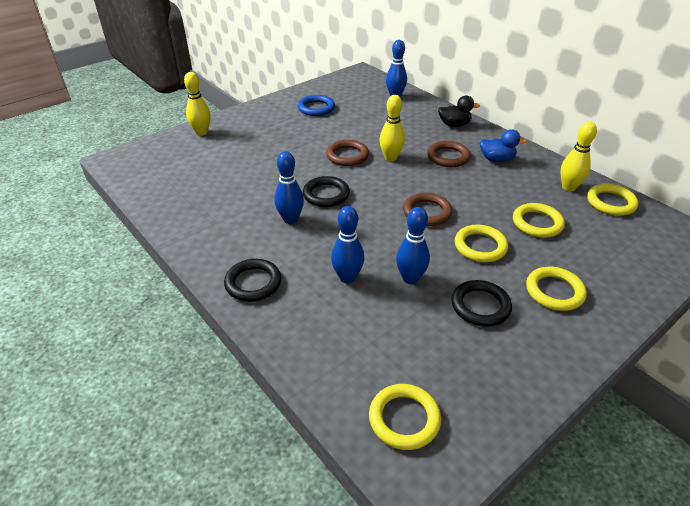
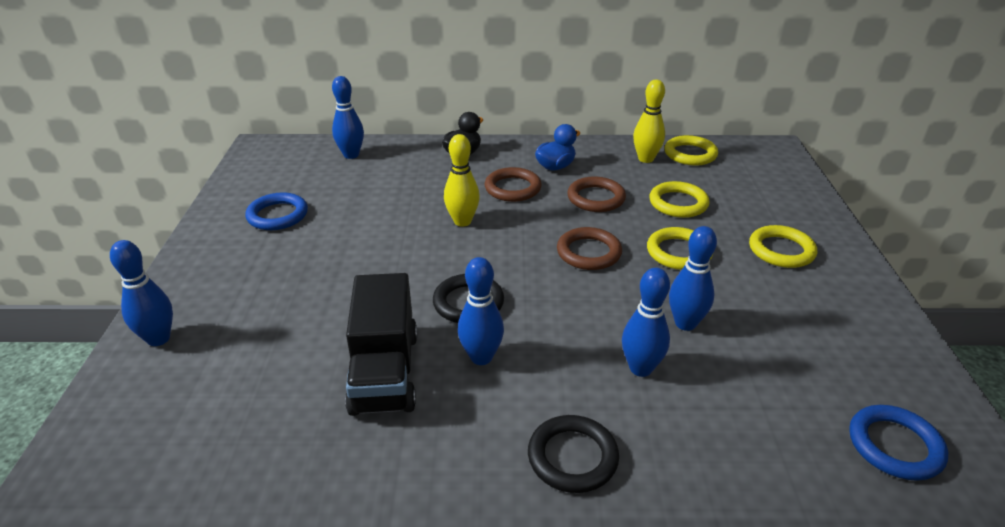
camera: 50 degrees left, 5 degrees down
yellow bowling pin [184,72,211,136] -> blue bowling pin [110,240,173,346]
brown ring [326,140,369,166] -> brown ring moved to [567,177,626,212]
yellow ring [369,384,441,450] -> blue ring [849,405,948,481]
black ring [451,280,512,327] -> none
none -> black truck [345,273,417,416]

